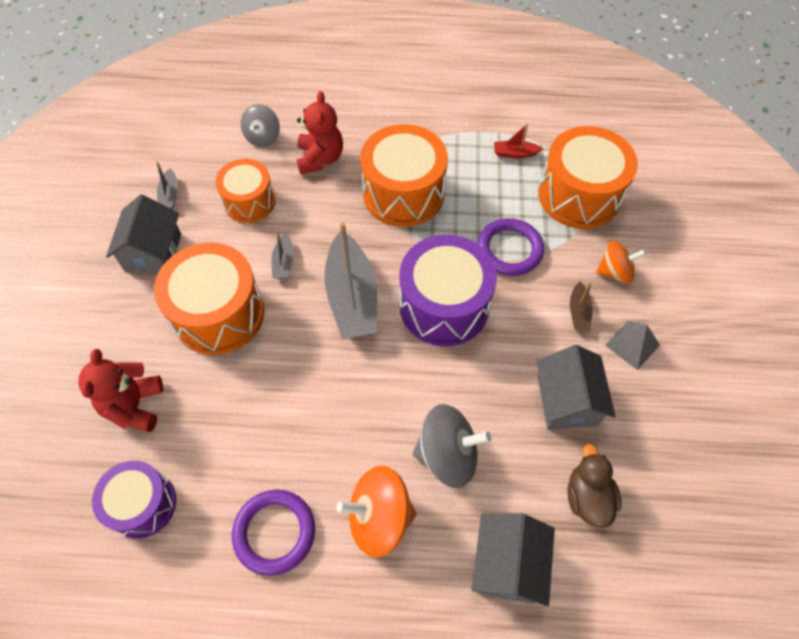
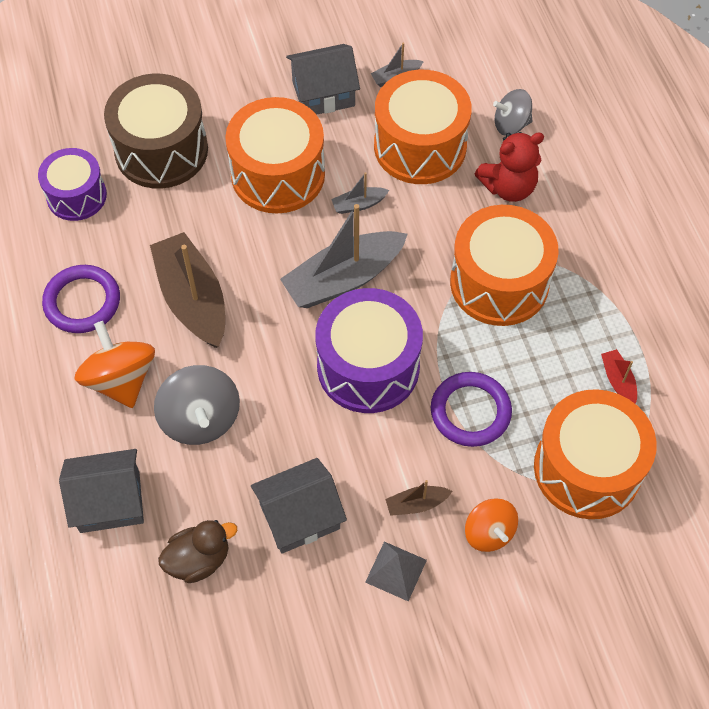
camera: 70 degrees right, 0 degrees up
red teddy bear [78,349,163,432] -> brown drum [104,74,208,189]
orange drum [215,159,276,223] -> orange drum [374,70,472,184], size x1.59
none -> brown boat [150,232,225,348]

